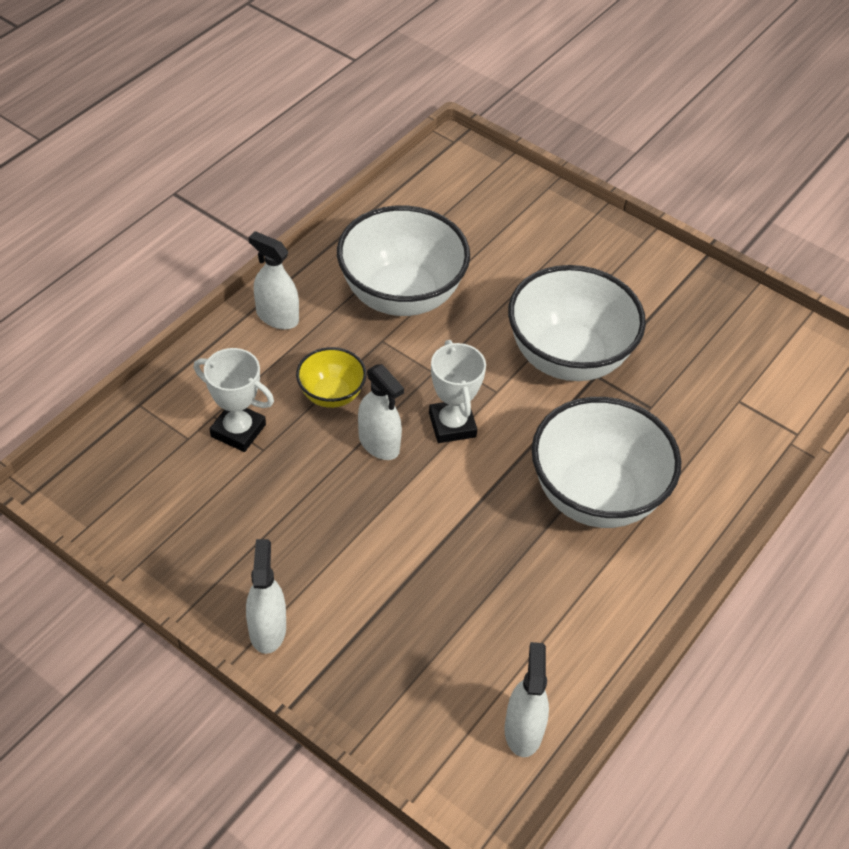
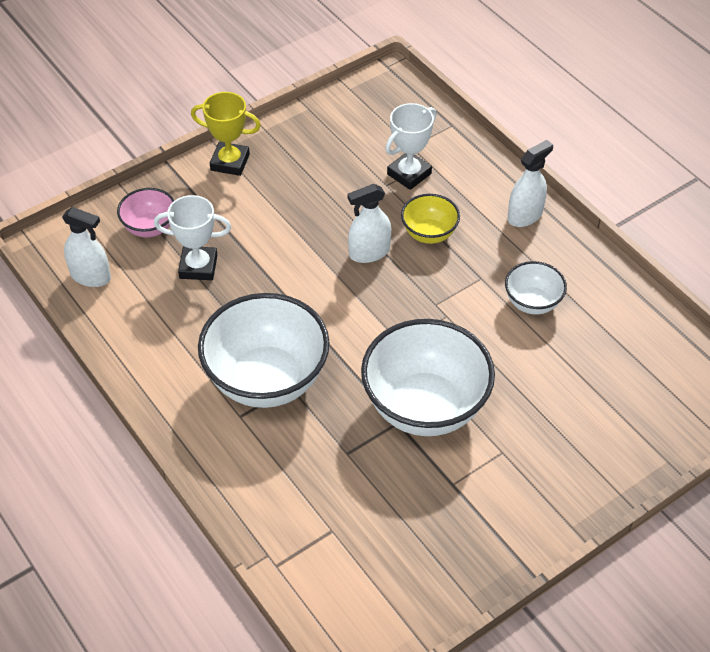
camera: 110 degrees right, 0 degrees up
white spray bottle [246,539,286,654] -> yellow trophy [191,92,261,176]
white bowl [337,205,470,316] -> white bowl [505,261,567,315], size x0.50
white trophy [429,340,486,443] -> white trophy moved to [154,195,231,280]
none -> pink bowl [117,188,175,238]

